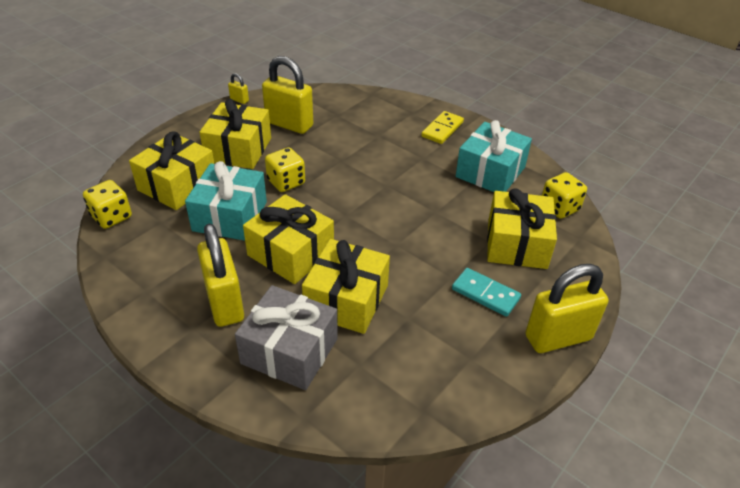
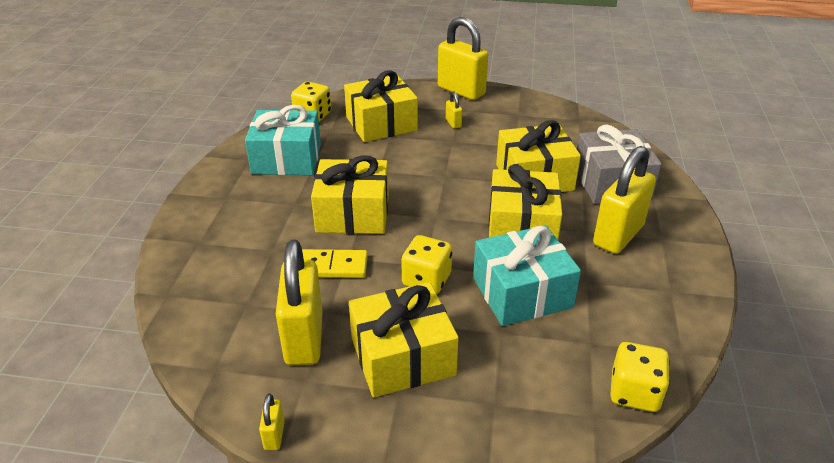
camera: 120 degrees left, 5 degrees down
yellow gift [129,131,214,210] -> yellow gift moved to [311,155,389,234]
yellow domino [421,111,464,144] -> yellow domino moved to [302,249,368,278]
turquoise domino [452,268,521,317] -> yellow padlock [446,92,463,129]

